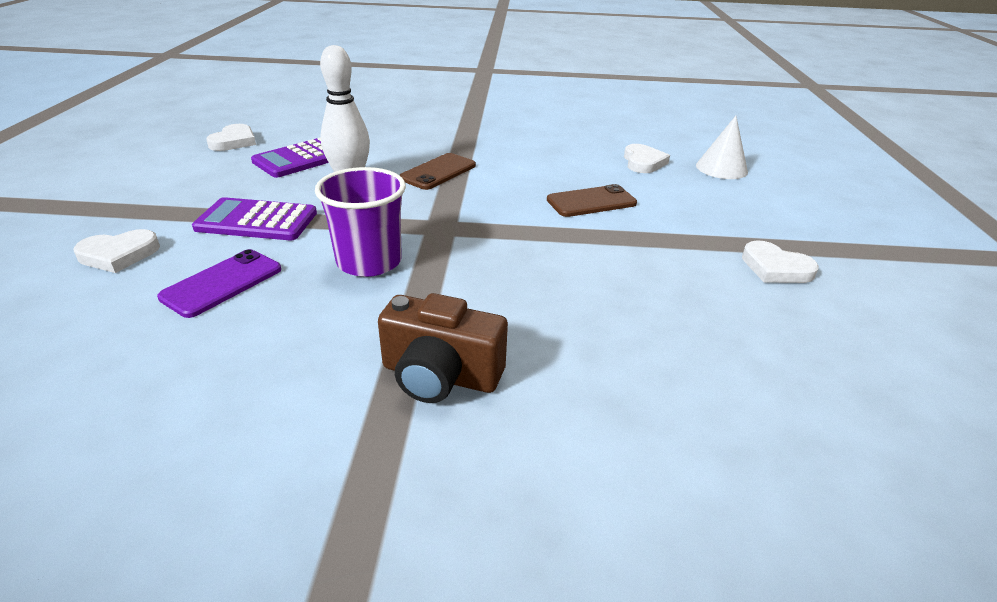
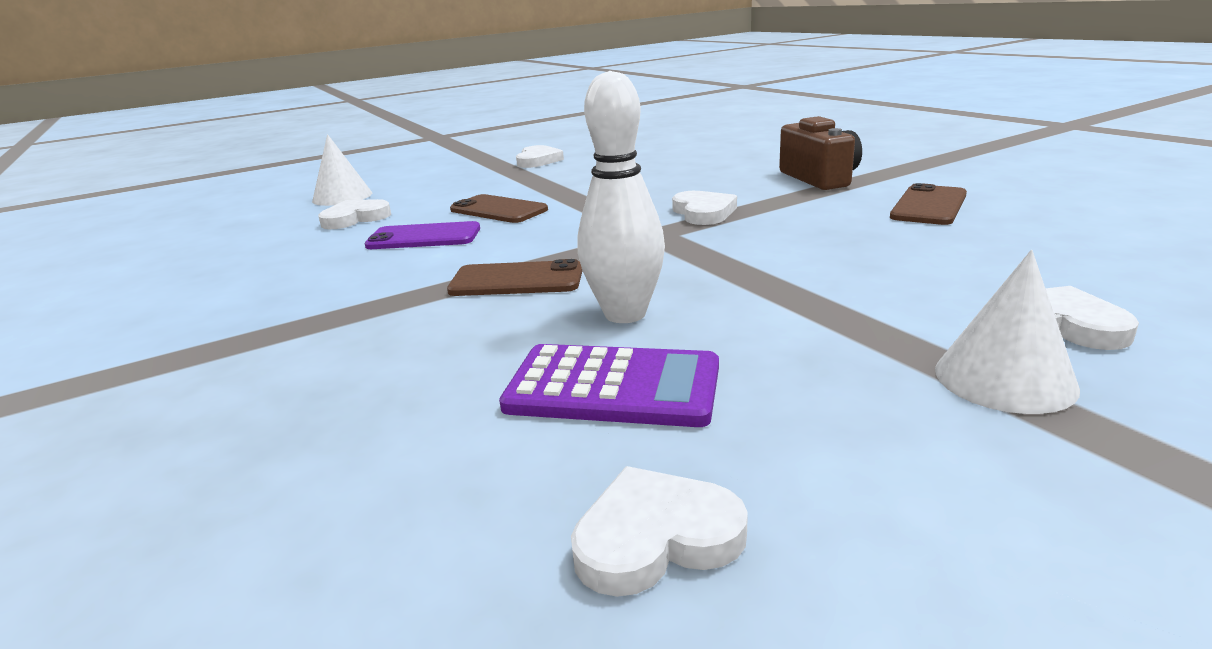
camera: 120 degrees left, 10 degrees down
purple phone [157,249,281,318] -> purple phone moved to [365,221,480,249]
purple calculator [192,197,317,240] -> none
purple cup [315,167,406,277] -> none
none -> white heart [672,191,737,225]
none -> brown phone [890,183,967,225]
none -> white cone [935,250,1080,414]

